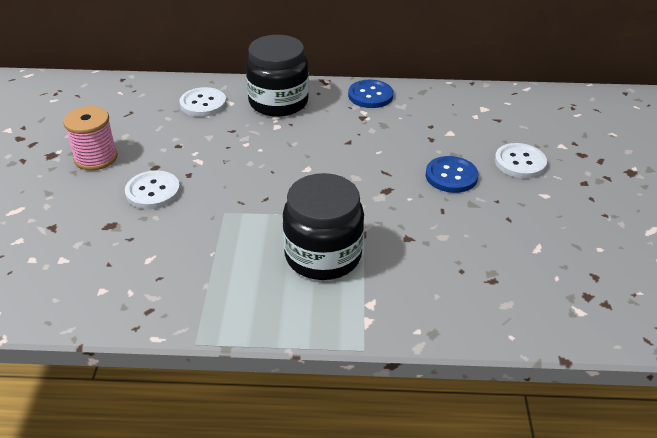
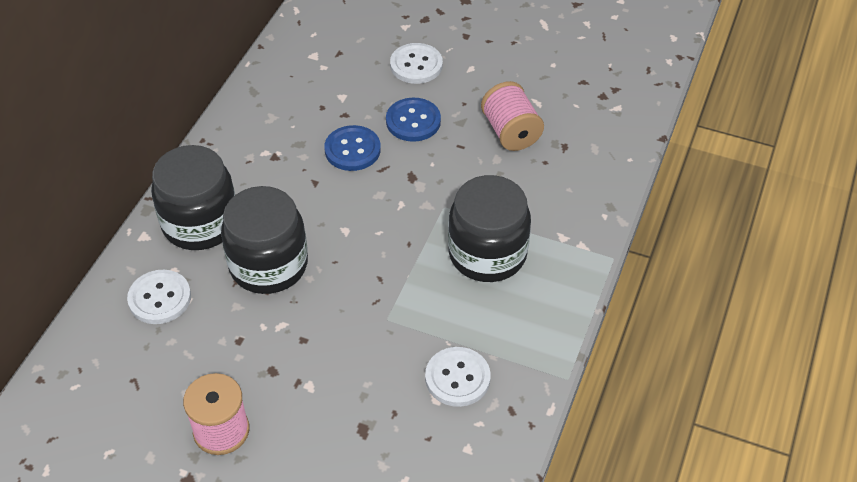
camera: 70 degrees left, 10 degrees up
white button [125,170,180,209] -> white button moved to [425,347,491,407]
blue button [348,79,393,108] -> blue button moved to [324,125,381,171]
none -> black jar [221,186,308,294]
none -> pink spool [481,81,544,151]

